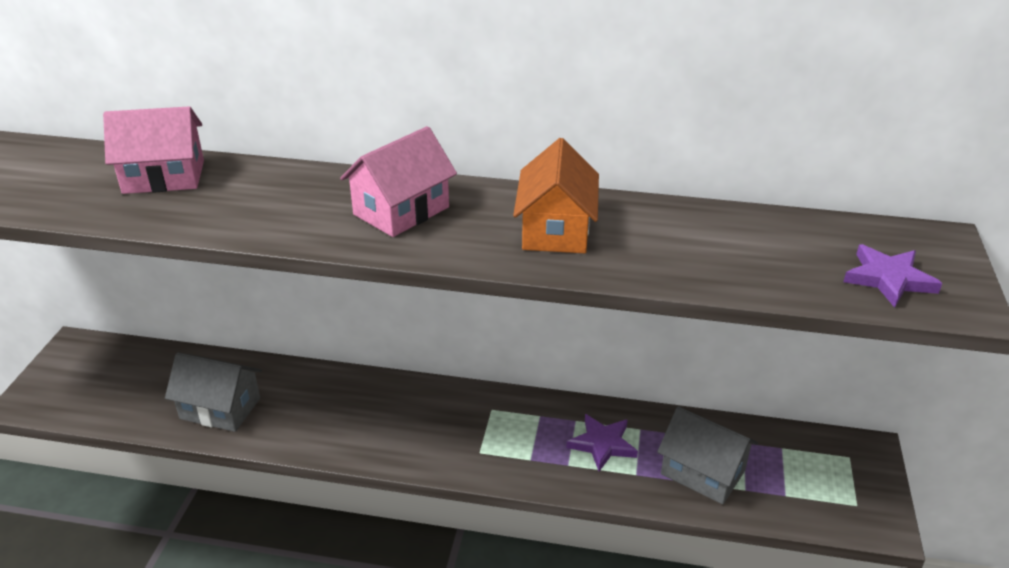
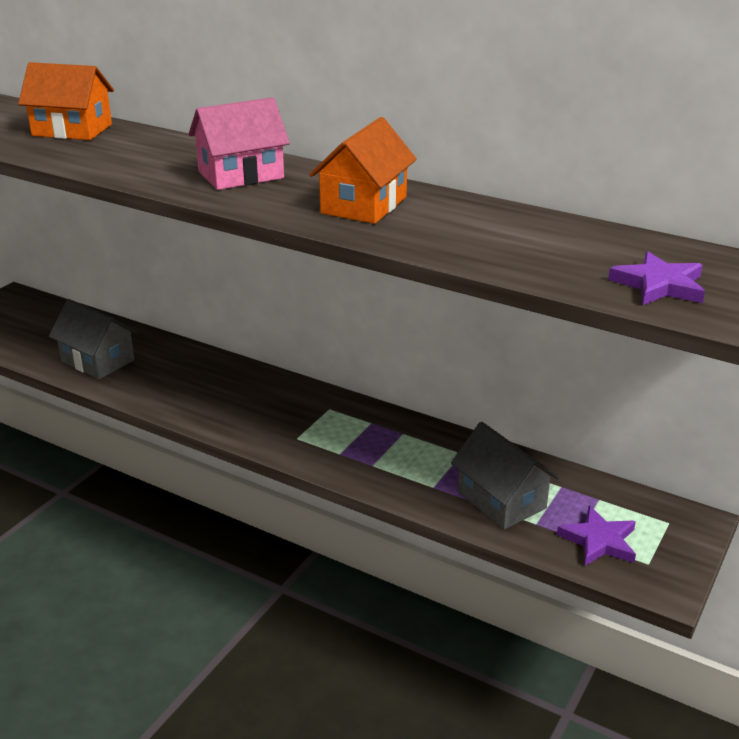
camera: 20 degrees right, 5 degrees down
pink house [103,106,204,194] -> orange house [18,62,114,140]
purple star [566,414,638,471] -> purple star moved to [557,506,636,566]

